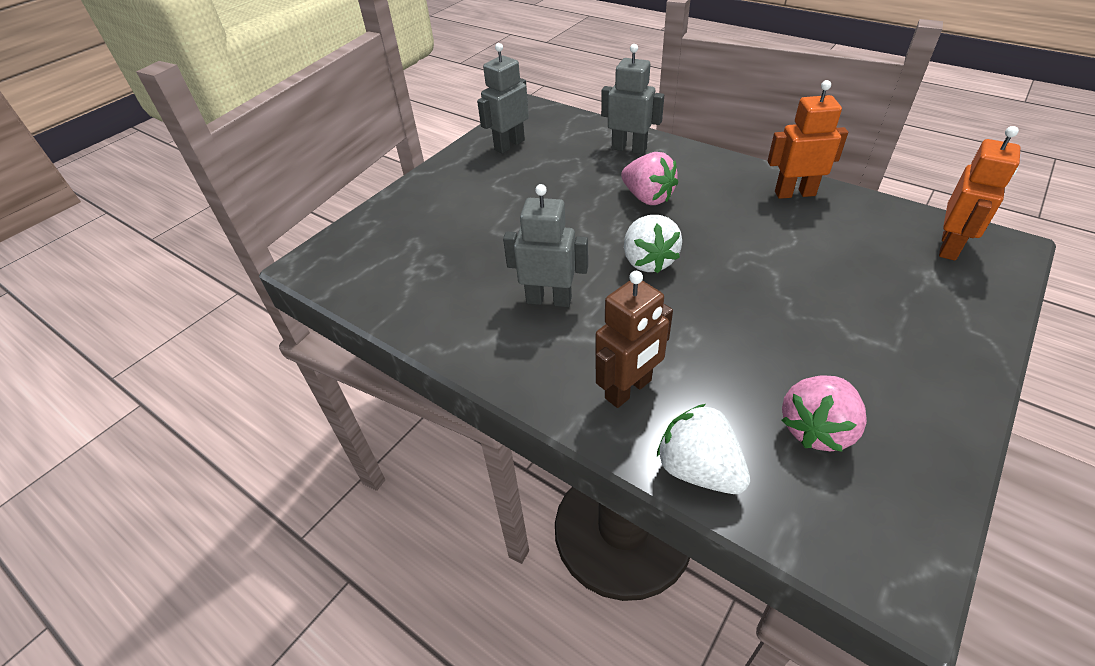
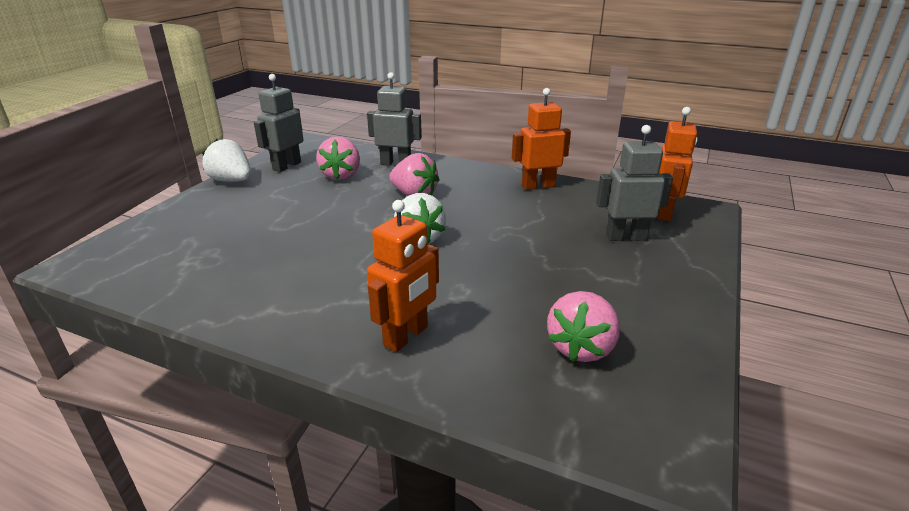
camera: 15 degrees left, 15 degrees down
grey robot [503,184,588,307] -> grey robot moved to [596,125,673,241]
brown robot [595,271,673,408] -> orange robot [367,200,439,352]
white strawberry [657,404,750,494] -> white strawberry moved to [202,139,251,182]
none -> pink strawberry [316,137,360,180]

